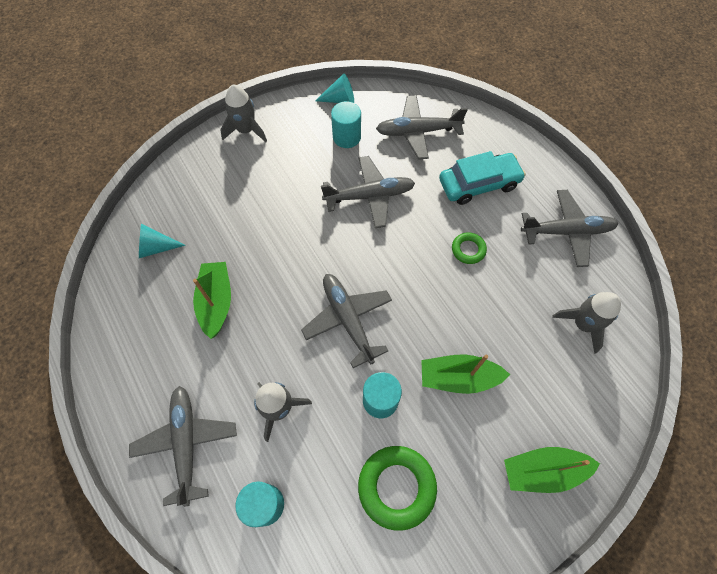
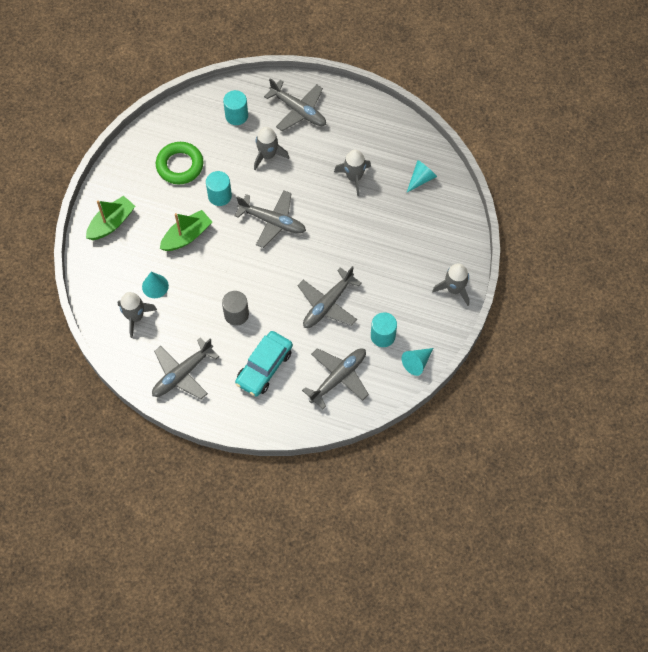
camera: 140 degrees right, 0 degrees up
green boat [193,262,231,339] -> grey rocket [334,149,371,196]
green ring [452,232,487,264] -> grey cylinder [222,291,249,326]
none -> turquoise cone [142,272,169,298]

